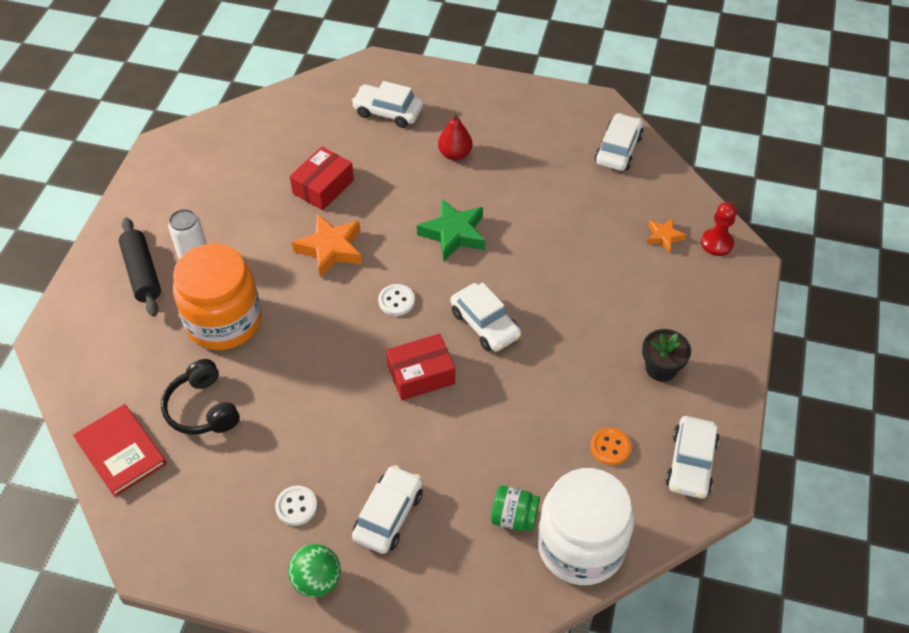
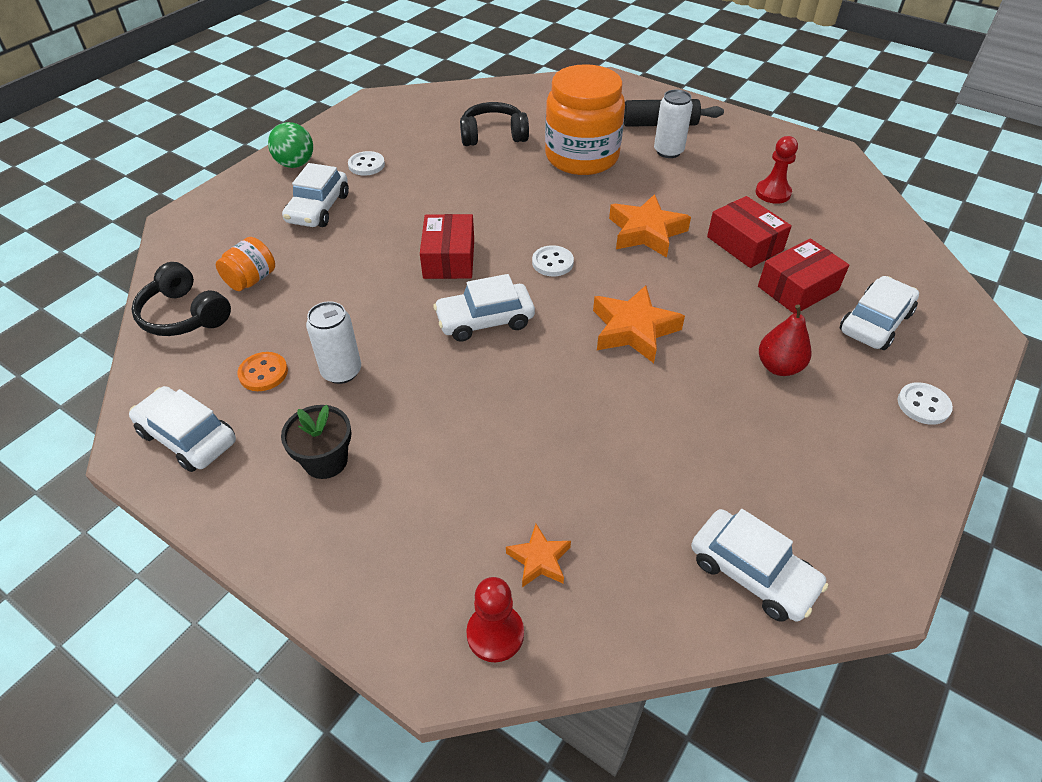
camera: 110 degrees right, 5 degrees down
red book [73,404,167,497] -> none
white car [352,465,423,554] -> white car turned 60 degrees clockwise [282,163,349,227]
green star [417,198,485,261] -> orange star [593,285,685,363]
green jar [491,485,540,531] -> orange jar [216,237,275,291]
white jar [537,468,634,585] -> black headphones [131,262,231,336]
none -> white can [306,301,361,384]
none -> red pawn [756,136,798,204]
none -> red box [758,239,849,314]
none -> white button [898,382,953,425]

